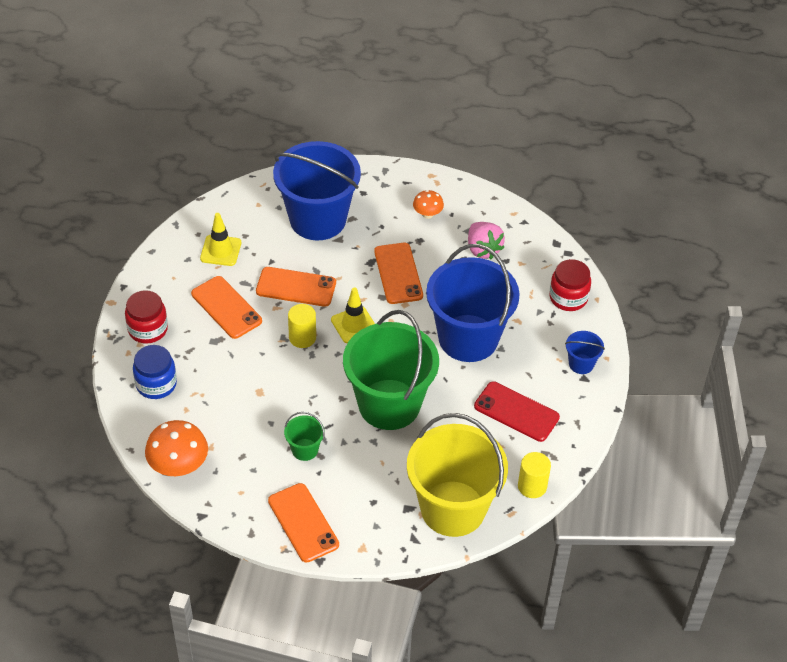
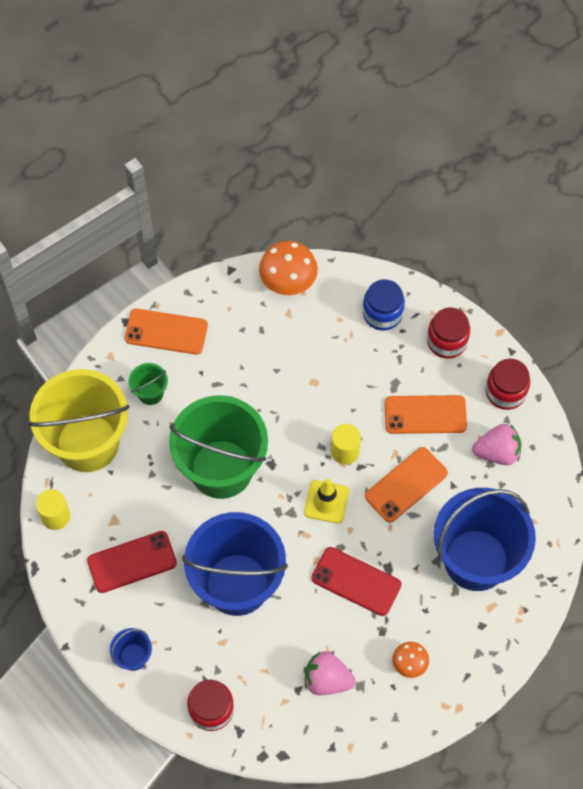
camera: 130 degrees right, 15 degrees up
yellow traffic cone [200,213,241,266] -> pink strawberry [472,424,521,465]
green bucket [284,412,325,461] -> green bucket moved to [129,363,168,405]
orange phone [374,243,423,304] -> red phone [311,547,401,616]
none -> red jar [486,359,530,410]

